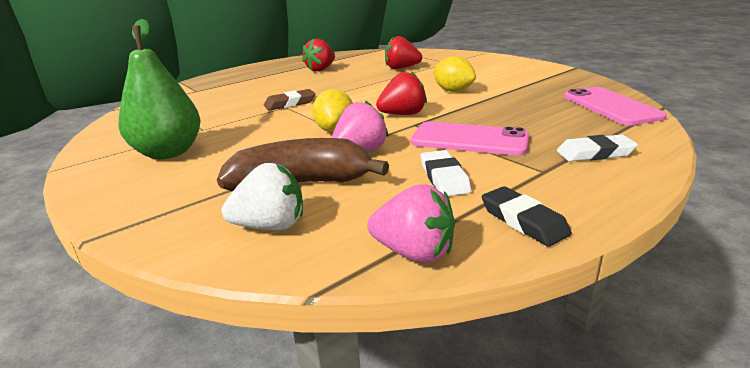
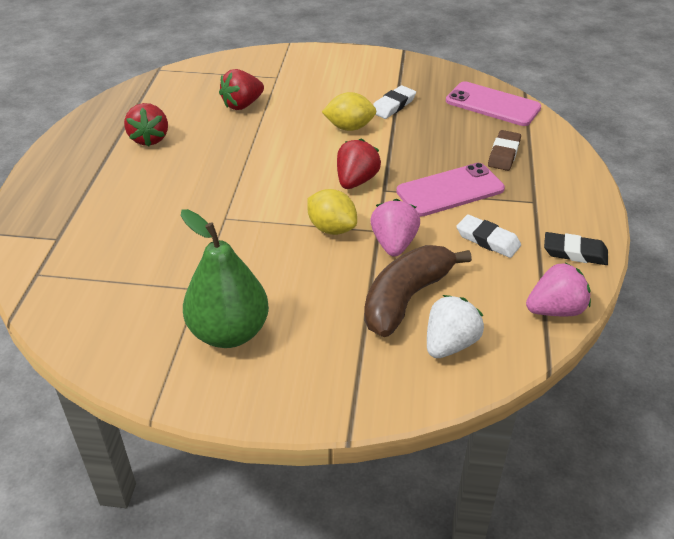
camera: 45 degrees left, 15 degrees up
brown eraser [264,89,315,111] -> brown eraser moved to [488,130,521,171]
white eraser [557,135,638,161] -> white eraser moved to [373,85,416,119]

